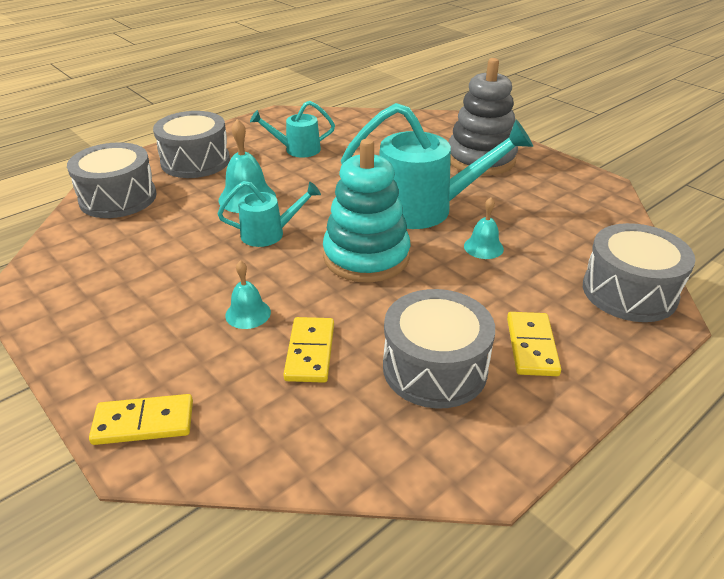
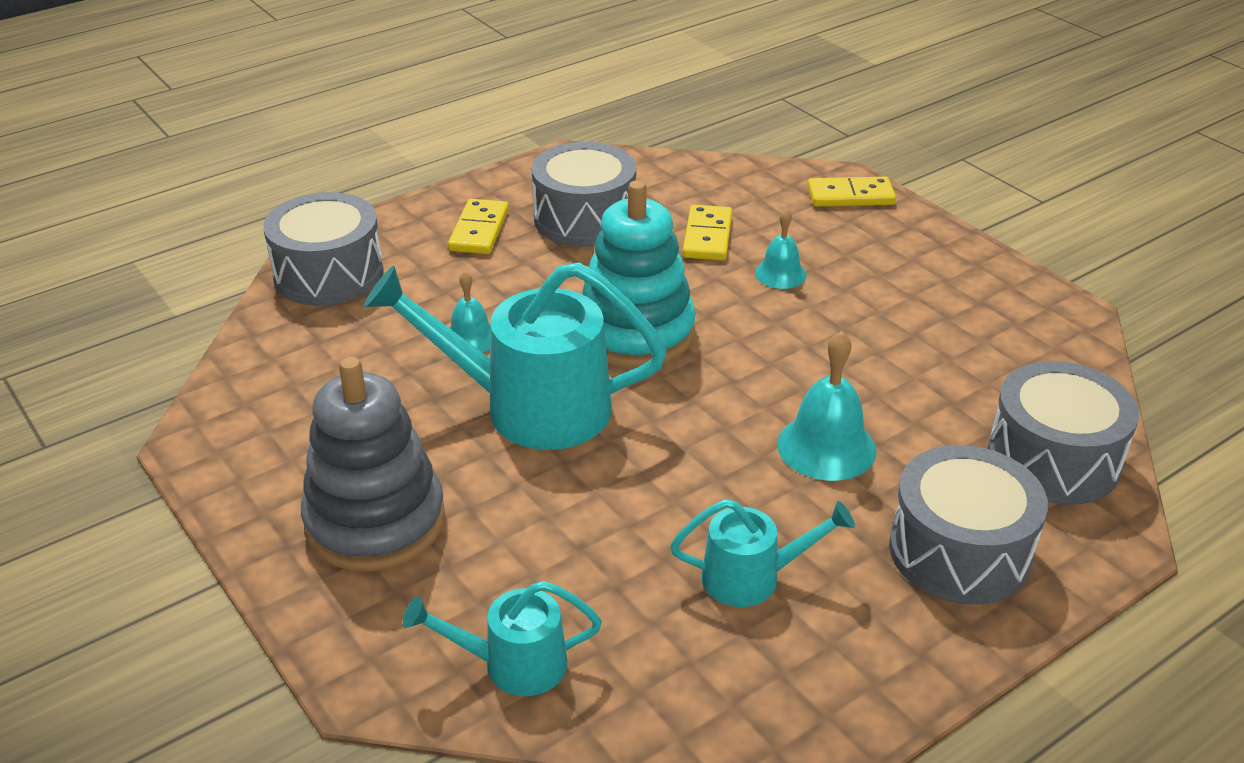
camera: 175 degrees left, 0 degrees up
turquoise watering can [217,181,321,247] -> turquoise watering can moved to [403,581,602,696]

